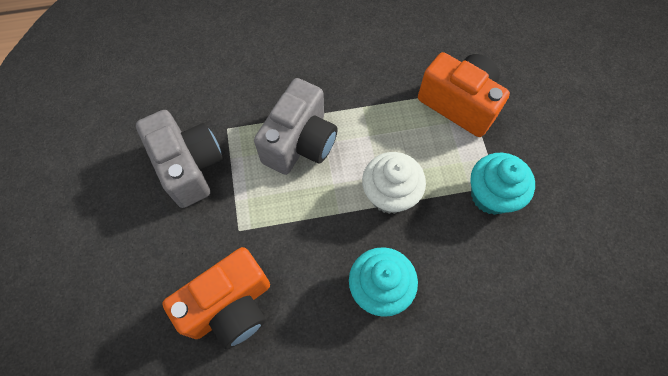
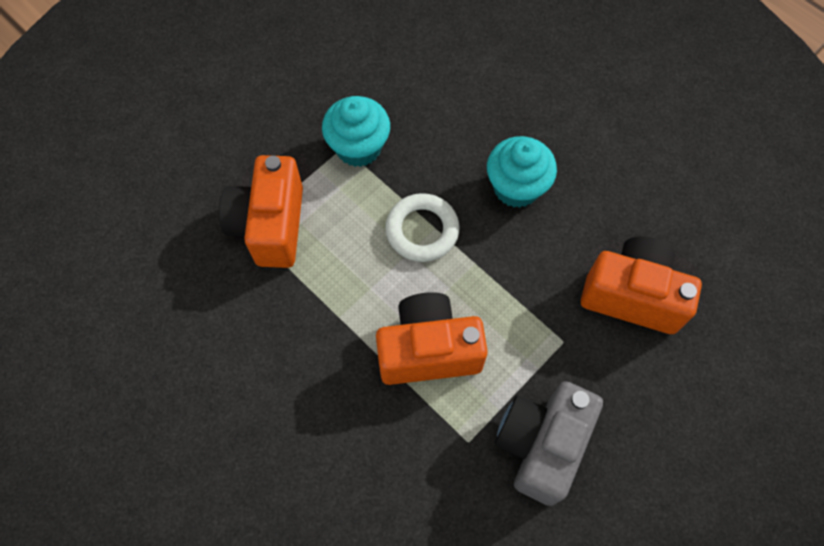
camera: 125 degrees left, 0 degrees up
grey camera [254,78,338,175] -> orange camera [376,292,488,385]
white cupcake [362,152,426,214] -> white ring [385,193,460,262]

